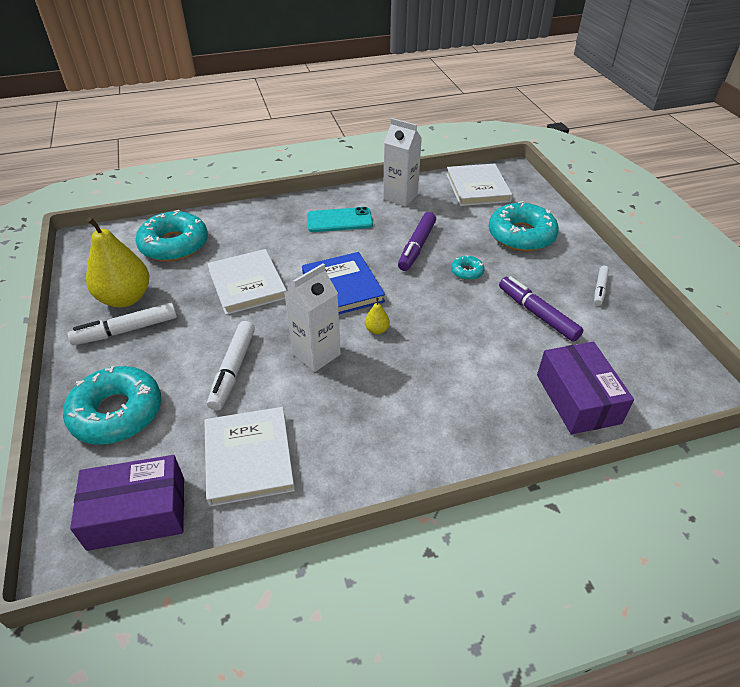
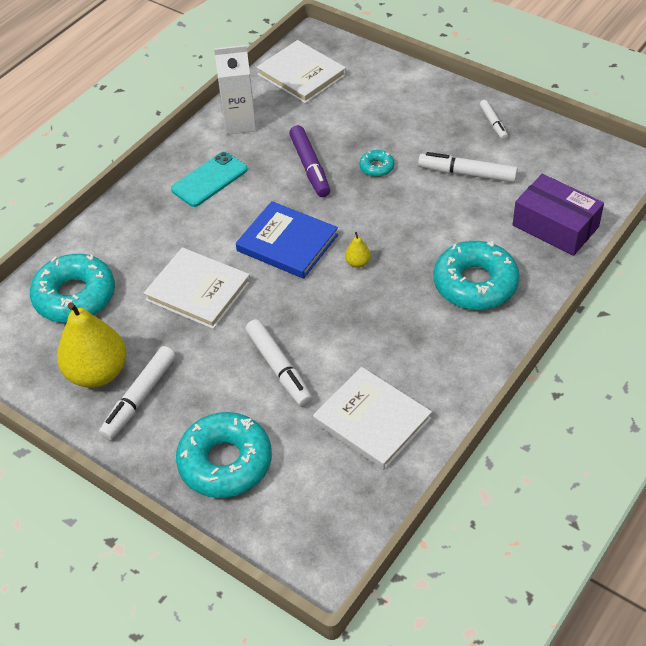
camera: 35 degrees left, 5 degrees up
purple box [70,455,184,551] -> none
white carton [285,263,341,372] -> none
turquoise donut [488,201,559,251] -> turquoise donut moved to [434,241,520,310]
purple marker [499,276,583,342] -> white marker [418,152,518,183]

